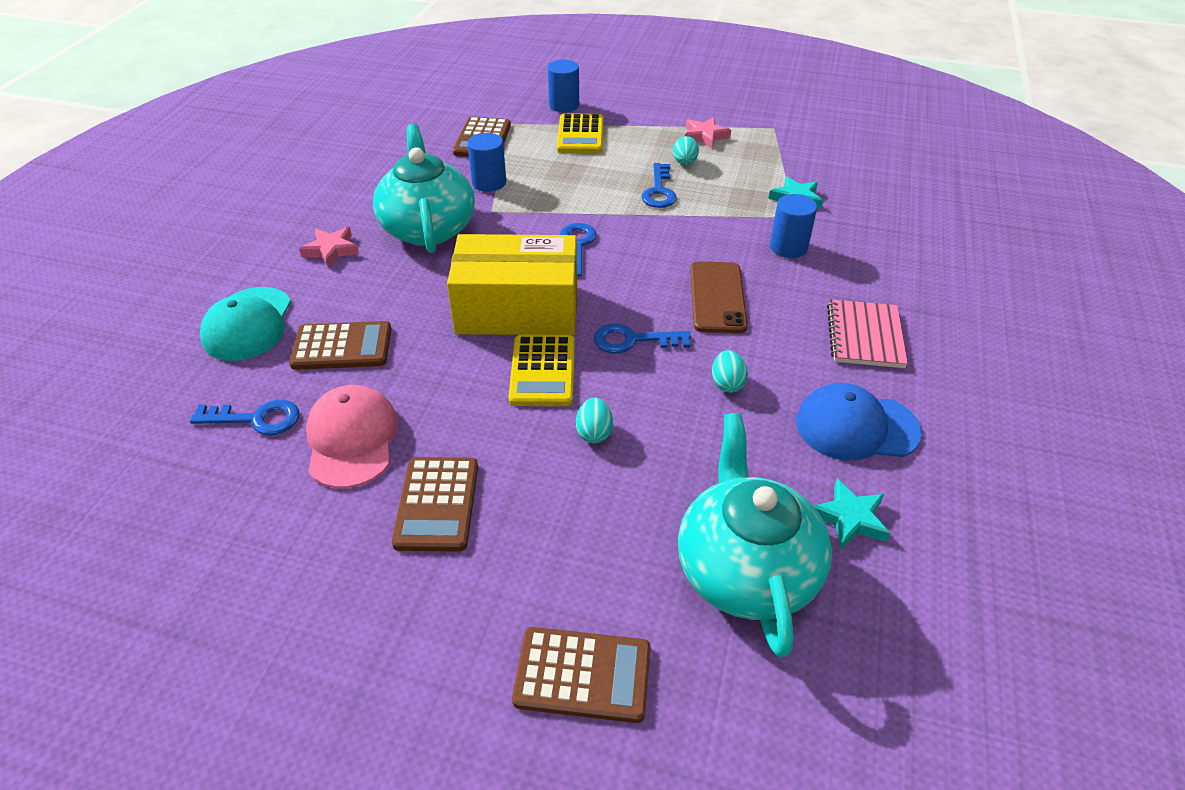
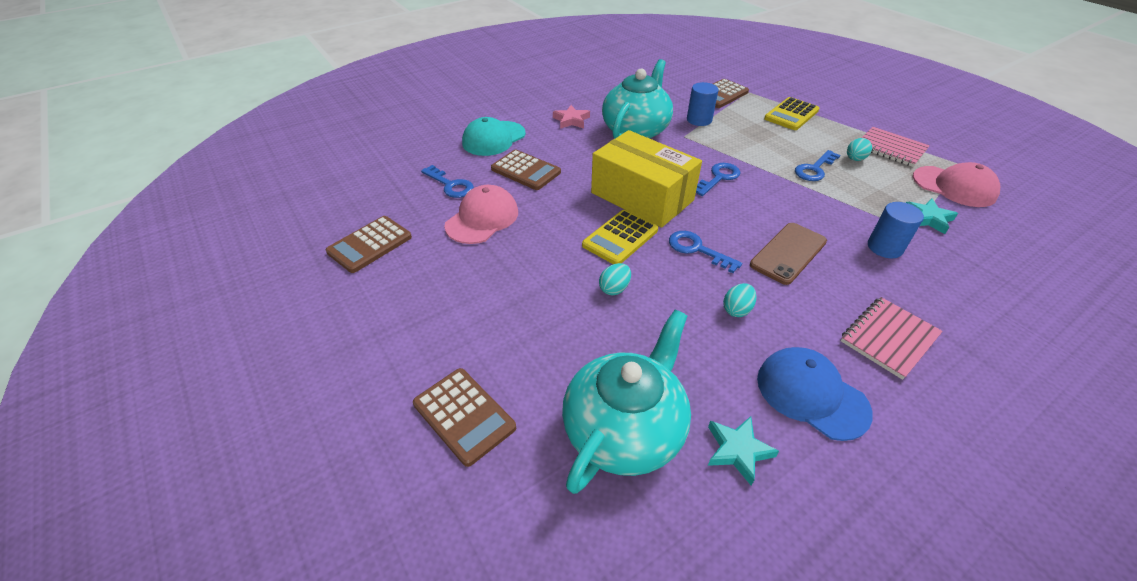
camera: 40 degrees right, 0 degrees up
brown calculator [392,457,478,551] -> brown calculator moved to [326,216,412,273]
blue cylinder [548,60,579,112] -> none
pink star [685,117,731,149] -> pink notebook [862,127,930,167]
none -> pink cap [913,162,1000,207]

